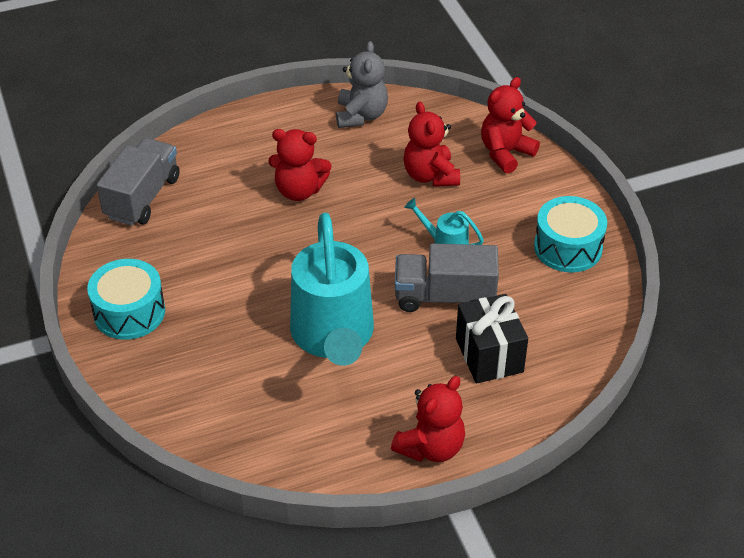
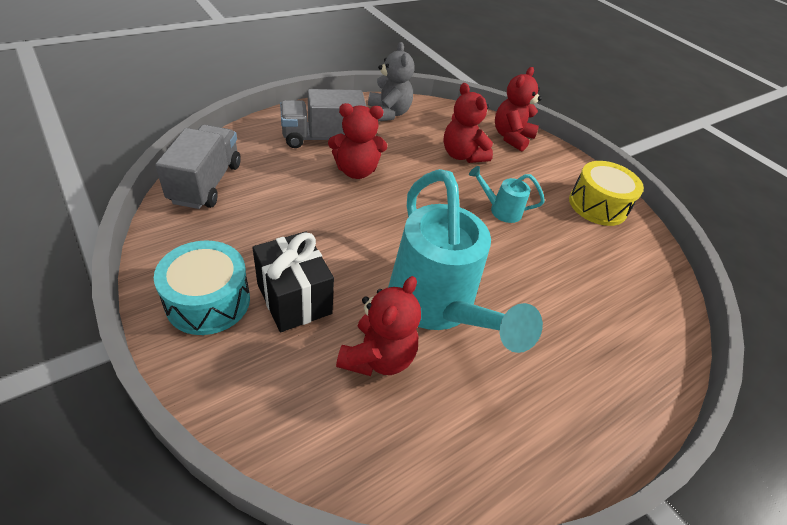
camera: 20 degrees left, 0 degrees up
red teddy bear [391,376,465,462] -> red teddy bear moved to [336,276,421,376]
grey truck [395,243,499,312] -> grey truck moved to [280,89,366,148]
black gift [456,294,528,384] -> black gift moved to [252,231,334,332]
turquoise drum [534,196,607,273] -> yellow drum [569,161,644,226]

